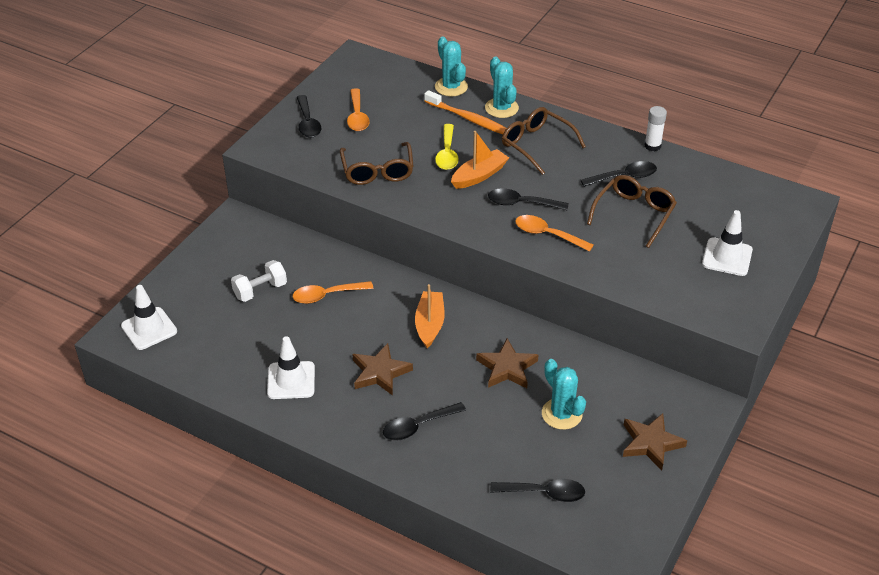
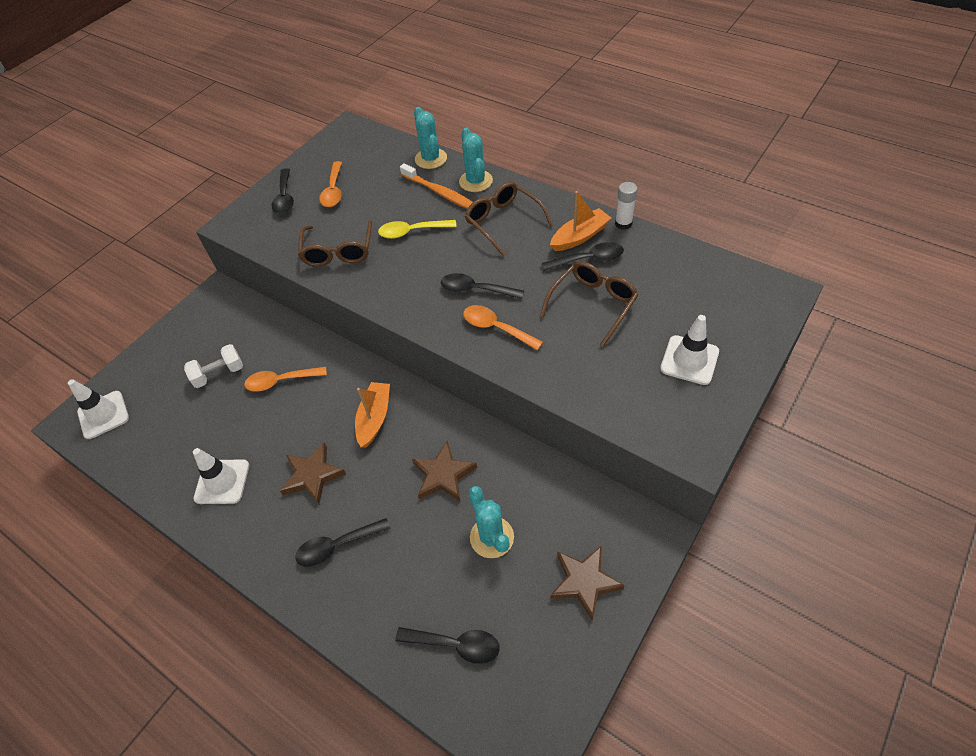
camera: 10 degrees right, 10 degrees up
yellow spoon [435,124,459,170] -> yellow spoon turned 75 degrees clockwise [378,220,457,239]
orange boat [451,131,509,189] -> orange boat moved to [550,191,611,251]

